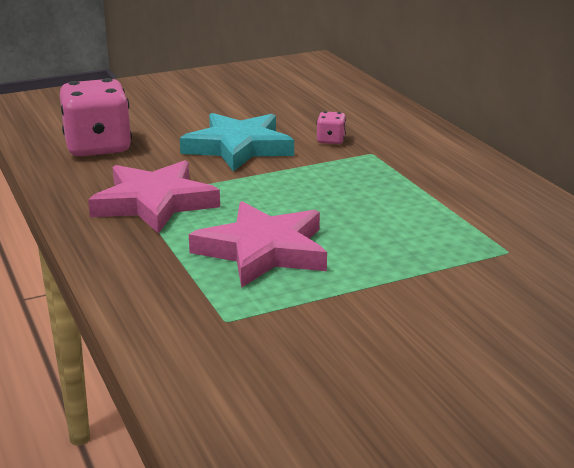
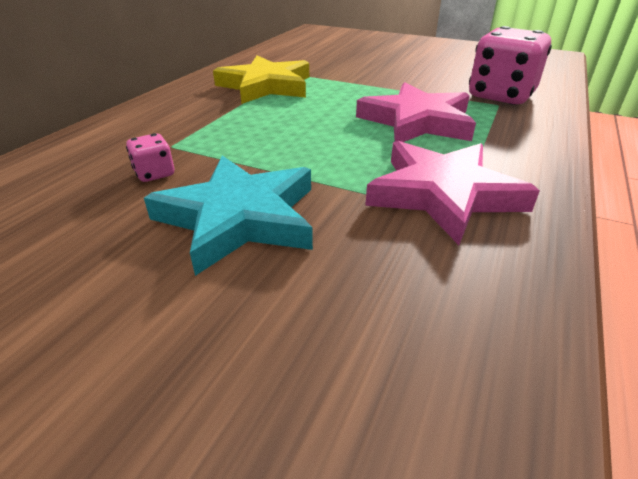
camera: 130 degrees left, 10 degrees up
pink dice [60,78,132,157] -> pink dice moved to [469,26,552,105]
none -> yellow star [213,55,309,104]

